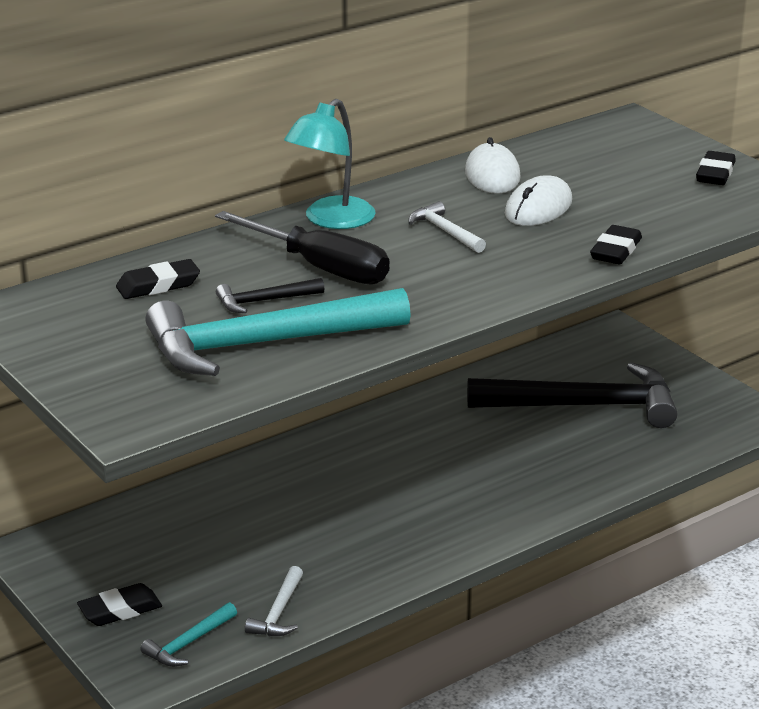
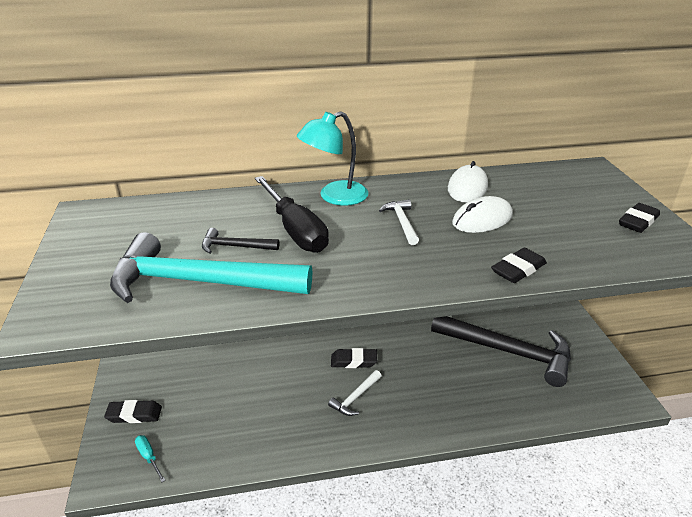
camera: 25 degrees right, 5 degrees up
black eraser [116,259,200,299] -> black eraser moved to [331,348,377,368]
turquoise hammer [140,602,237,667] -> turquoise screwdriver [135,435,166,482]
white hammer [245,566,303,636] -> white hammer moved to [328,370,381,416]

